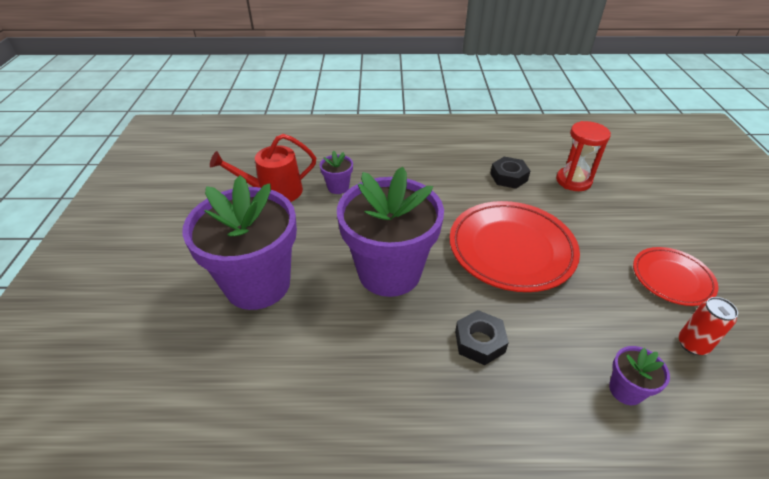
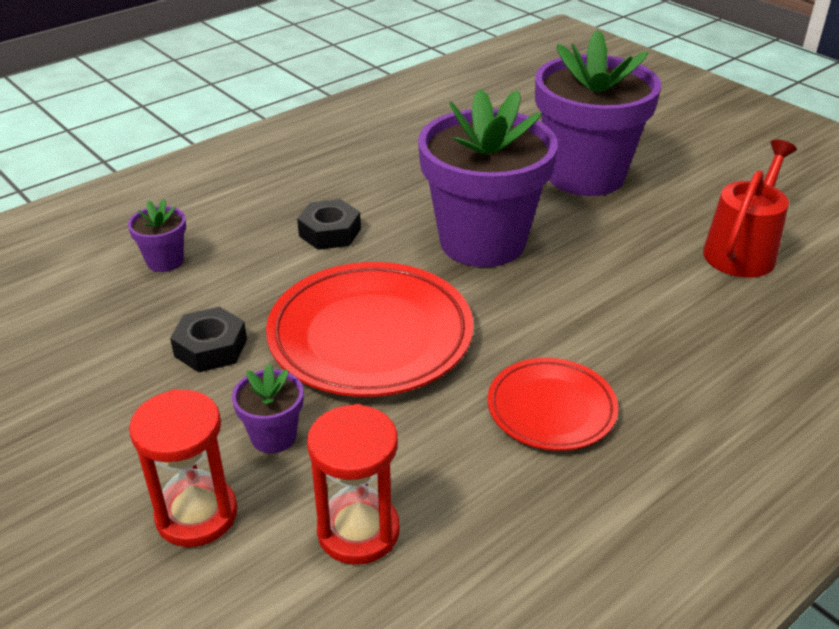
camera: 140 degrees right, 5 degrees down
purple flower pot [320,151,353,194] -> purple flower pot moved to [232,364,303,453]
black nut [490,157,530,189] -> black nut moved to [170,307,247,372]
red plate [633,247,718,306] -> red plate moved to [487,358,618,451]
red can [678,297,738,355] -> none
none -> red hourglass [129,389,237,547]

